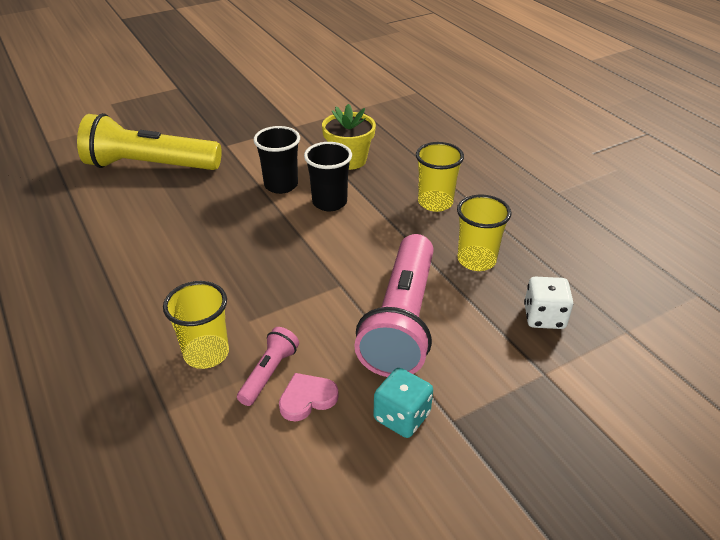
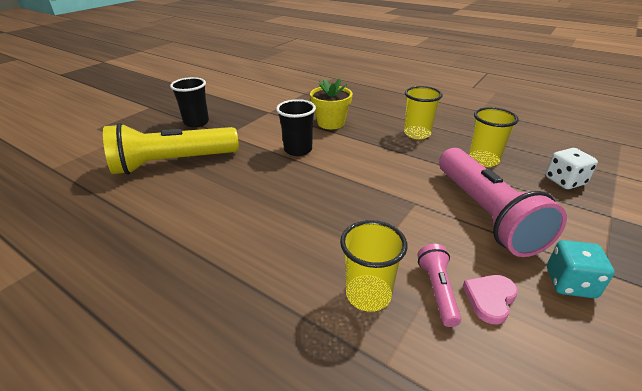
camera: 25 degrees left, 5 degrees down
black cup [304,142,352,211] -> black cup moved to [170,77,209,127]

